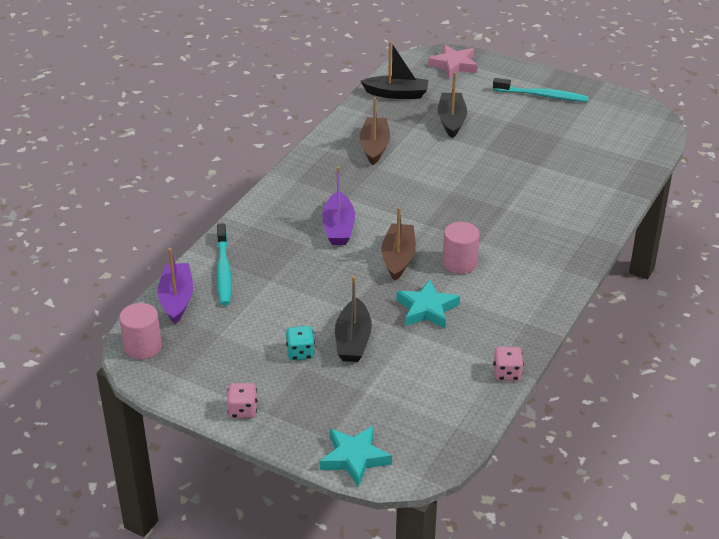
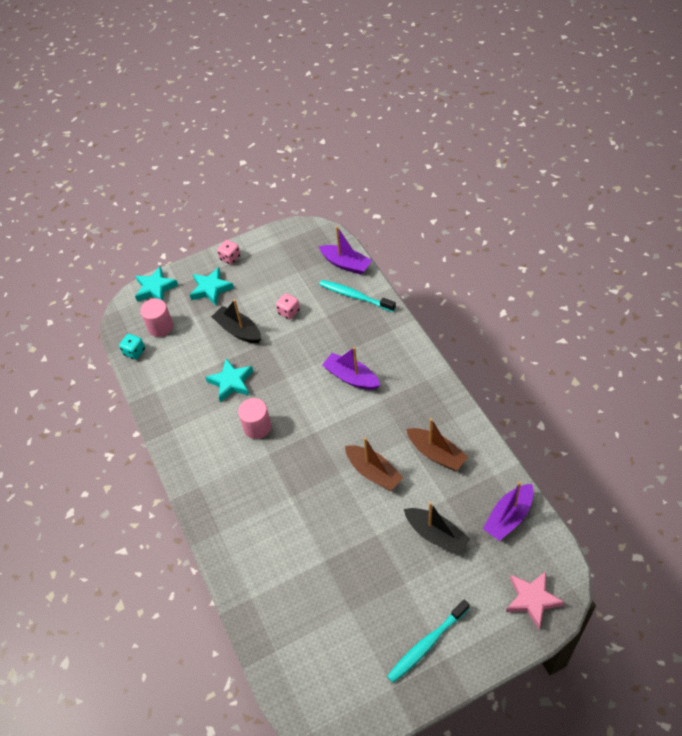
camera: 130 degrees right, 15 degrees up
pink cylinder [119,303,162,359] -> pink cylinder moved to [140,299,173,337]
turquoise dice [286,326,315,361] -> turquoise dice moved to [119,334,145,360]
black boat [361,41,429,99] -> purple boat [483,482,534,541]
brown boat [381,207,416,281] -> brown boat moved to [345,437,404,491]
pink dice [493,347,523,381] -> pink dice moved to [276,293,300,320]
none -> turquoise star [190,267,234,305]

